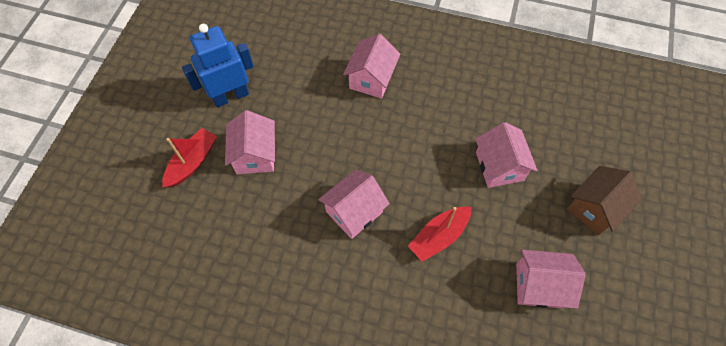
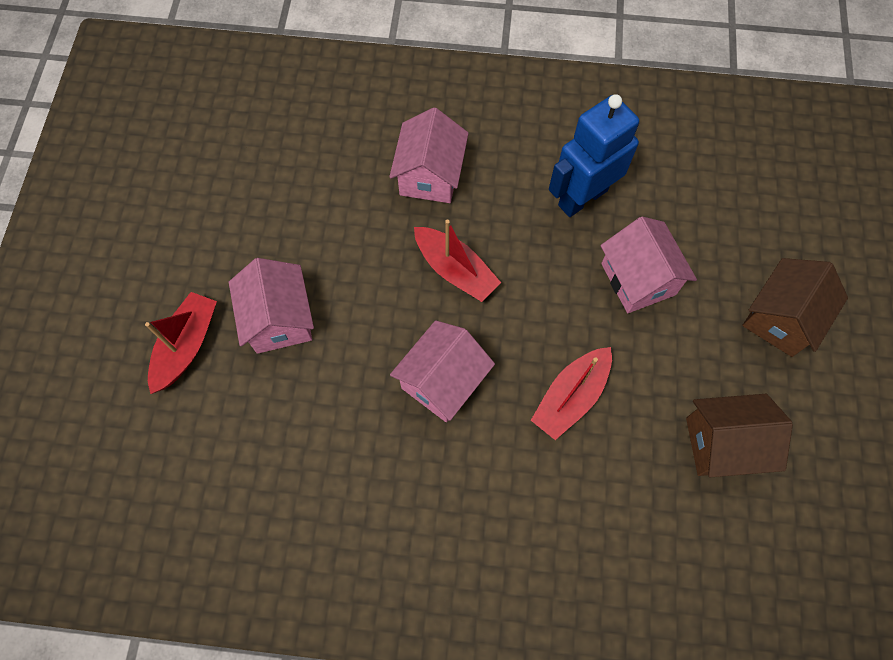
camera: 10 degrees left, 5 degrees up
blue robot [182,24,254,107] -> blue robot moved to [549,94,639,217]
pink house [516,249,586,309] -> brown house [686,394,793,477]
none -> red boat [414,220,501,302]

